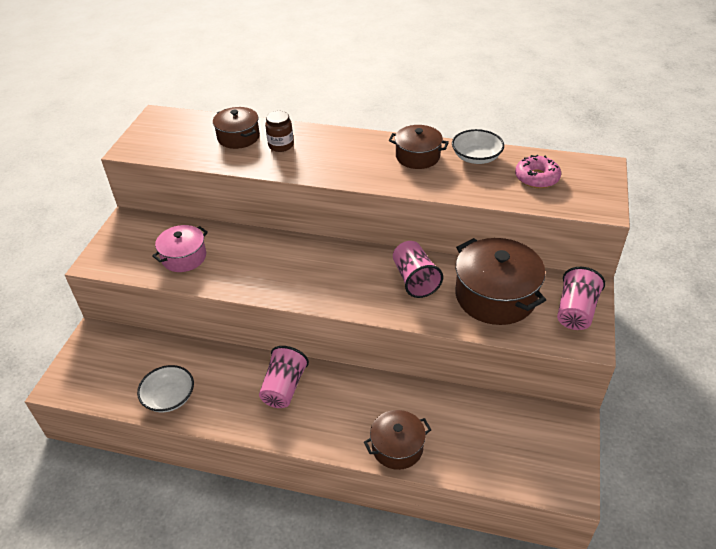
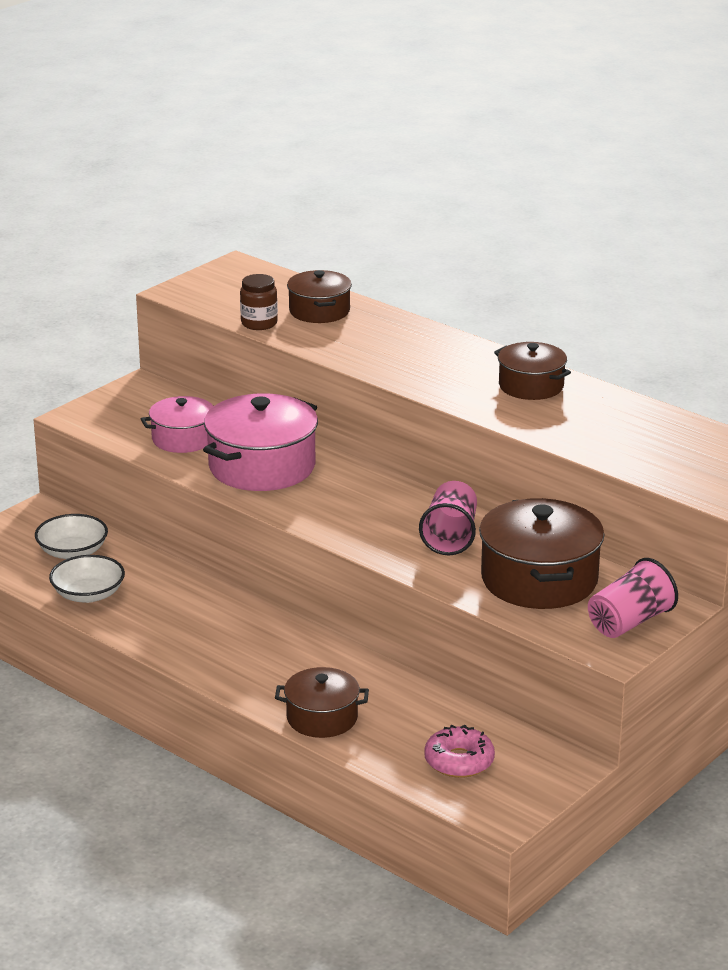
camera: 25 degrees right, 15 degrees down
pink cup [259,346,309,408] -> none
brown jar [265,111,294,152] -> brown jar moved to [240,274,278,330]
white bowl [452,129,504,164] -> white bowl moved to [35,514,108,559]
pink donut [515,155,561,188] -> pink donut moved to [424,725,495,778]
none -> pink pot [203,393,318,491]

